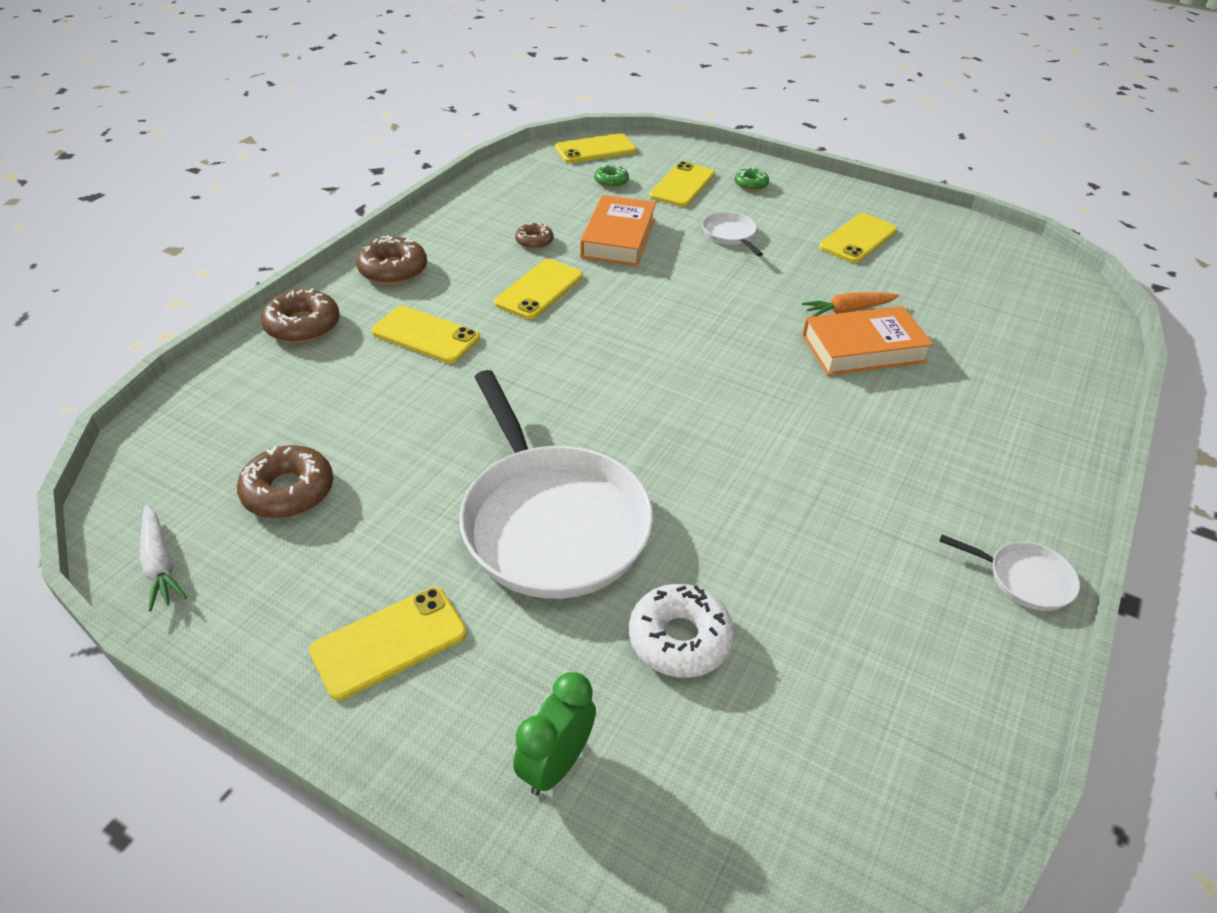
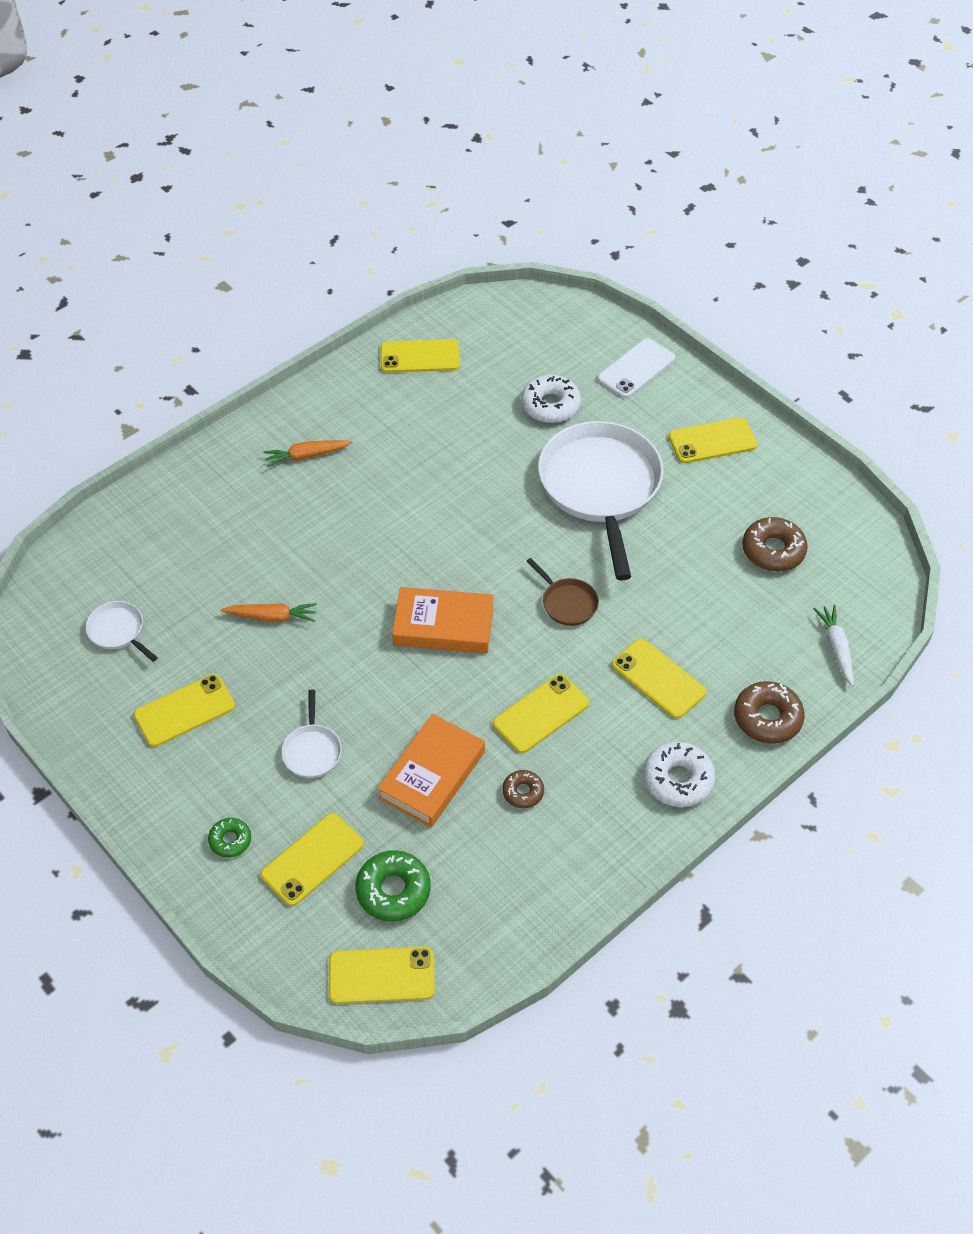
camera: 160 degrees left, 10 degrees up
white carrot [140,505,187,611] -> white carrot moved to [813,605,854,686]
brown donut [356,235,427,285] -> white donut [643,742,716,807]
green clock [513,672,596,795] -> white phone [598,338,675,398]
green donut [594,164,629,188] -> green donut [355,850,431,922], size x1.71
orange book [802,306,933,375] -> orange book moved to [392,587,494,654]
white pan [940,534,1080,611] -> white pan moved to [86,601,158,662]
none -> orange carrot [263,440,352,467]
none -> yellow phone [380,339,460,373]
none -> brown pan [527,558,599,626]

